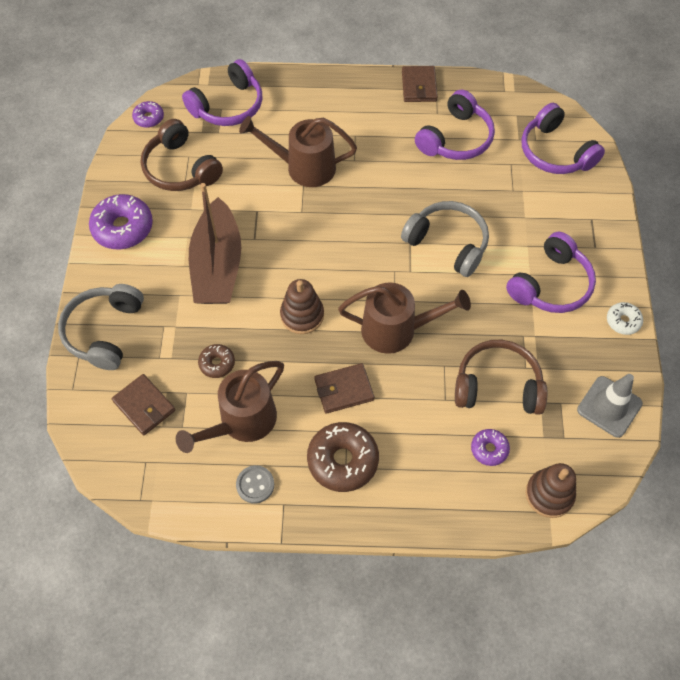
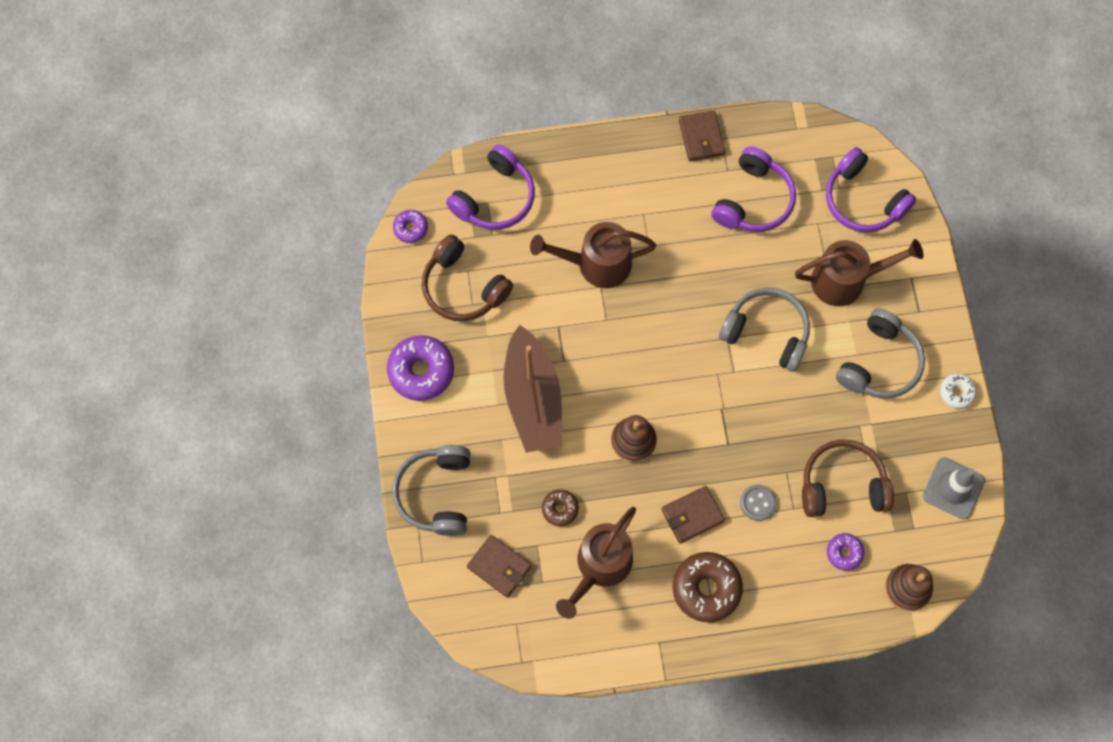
camera: 10 degrees left, 10 degrees up
grey button [236,465,274,504] -> grey button moved to [740,484,777,521]
brown watering can [338,282,471,354] -> brown watering can moved to [795,239,924,306]
purple headphones [506,232,596,313] -> grey headphones [836,308,925,399]

